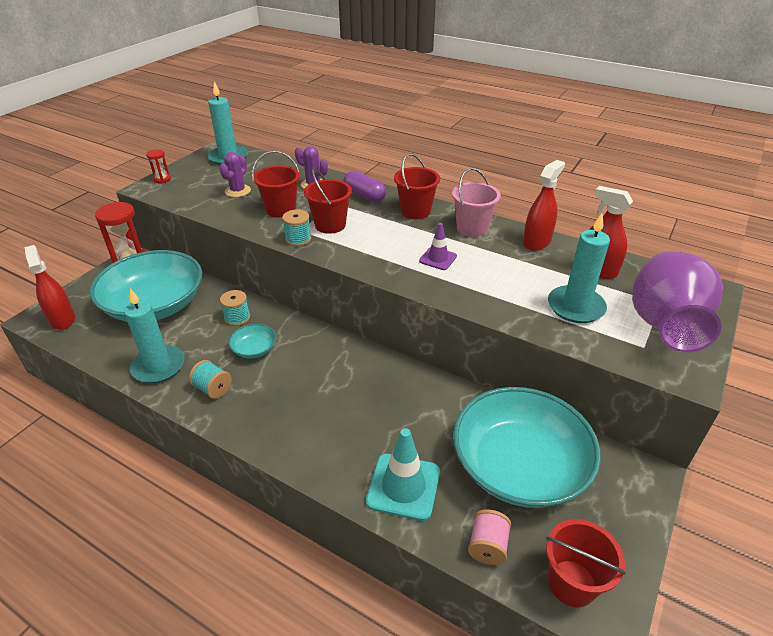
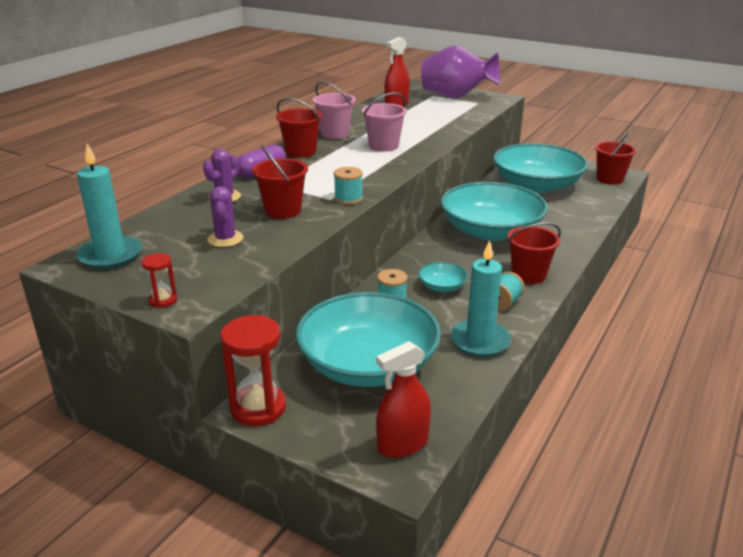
camera: 90 degrees left, 10 degrees down
purple cactus [219,152,251,197] -> purple cactus turned 60 degrees clockwise [207,186,243,247]
red bucket [304,168,352,234] -> red bucket moved to [507,222,561,284]
turquoise traffic cone [366,428,440,521] -> none
purple traffic cone [419,223,457,270] -> pink bucket [362,92,407,152]
pink spool [468,509,511,565] -> none
red spray bottle [523,160,565,251] -> none
turquoise candle [548,213,610,323] -> none
none -> turquoise bowl [441,182,548,241]

